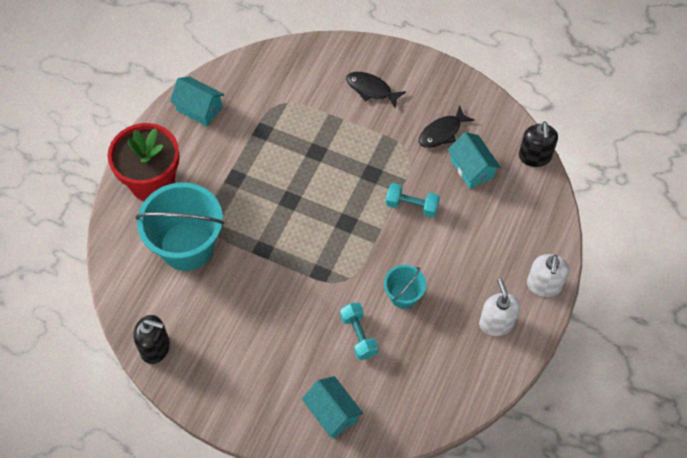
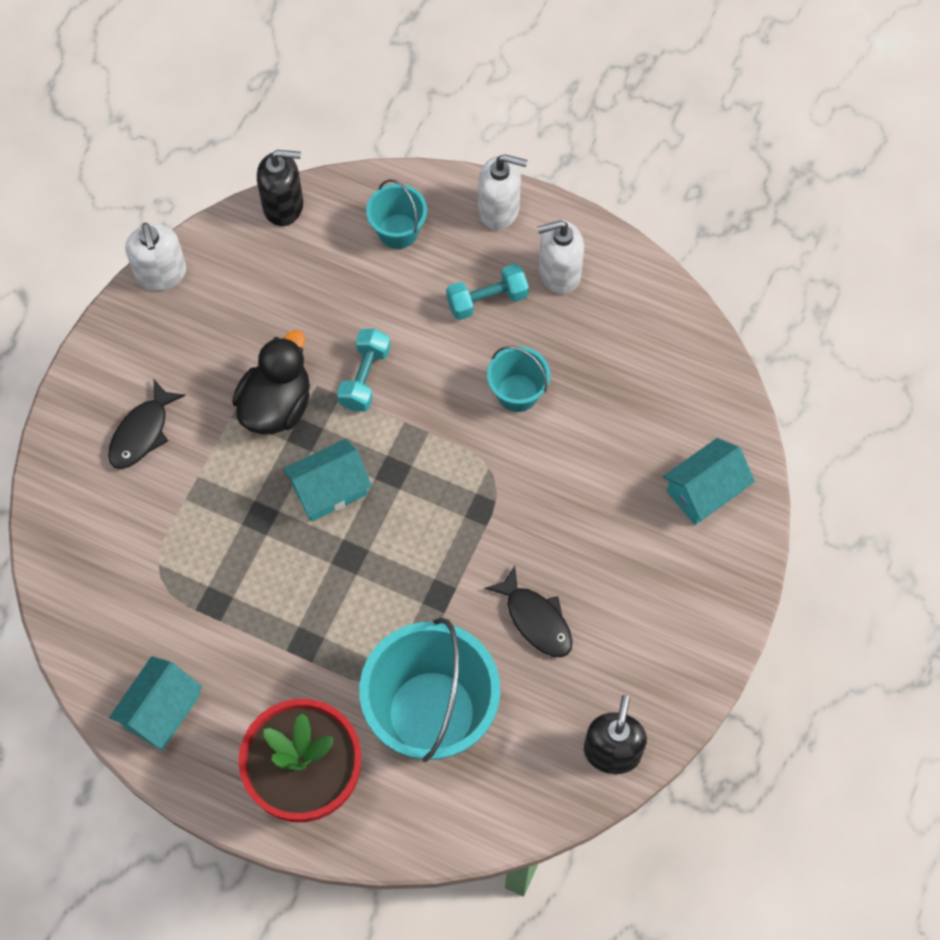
camera: 90 degrees left, 5 degrees up
turquoise dumbbell [340,303,378,360] -> turquoise dumbbell moved to [446,264,529,320]
black fish [419,105,475,148] -> black fish moved to [485,565,572,658]
turquoise house [447,132,501,189] -> turquoise house moved to [283,439,372,522]
none -> white soap dispenser [125,223,186,291]
none -> black duck [232,330,310,434]
none -> turquoise bucket [366,179,427,249]

